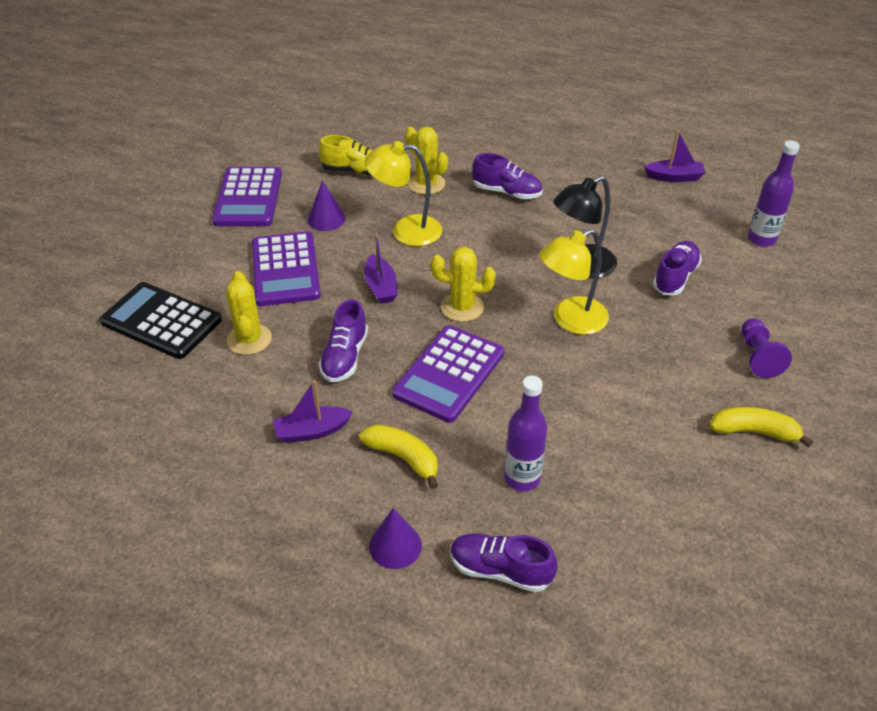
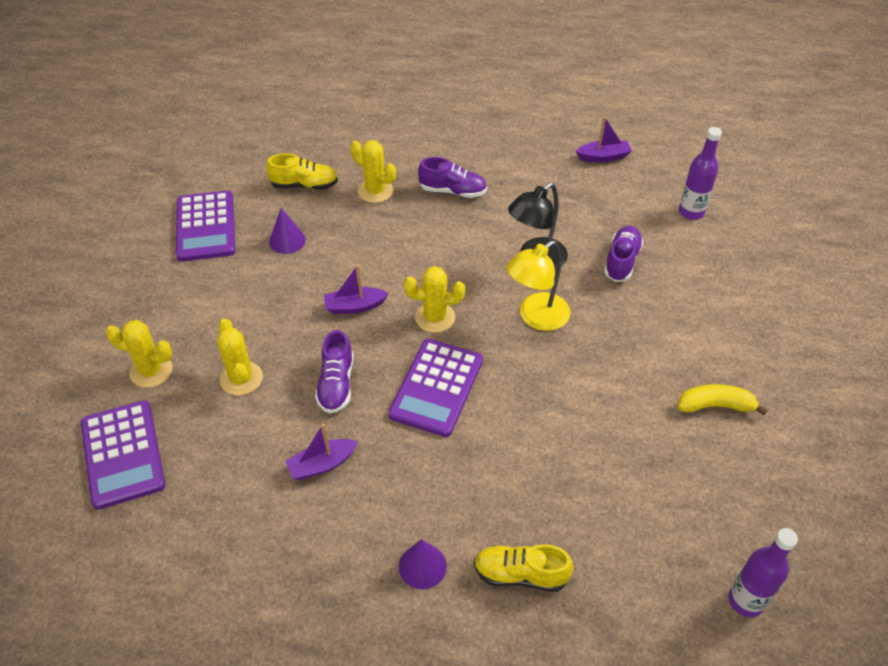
camera: 10 degrees left, 5 degrees up
black calculator [100,282,222,359] -> yellow cactus [106,320,172,388]
purple calculator [252,231,321,306] -> purple calculator moved to [81,400,165,510]
yellow banana [359,424,438,489] -> none
yellow lamp [364,141,442,246] -> none
purple boat [364,233,398,304] -> purple boat turned 105 degrees clockwise [324,265,389,314]
purple shoe [451,533,557,592] -> yellow shoe [474,544,574,592]
purple bottle [504,376,547,491] -> purple bottle moved to [729,528,798,617]
purple pawn [741,318,792,378] -> none

